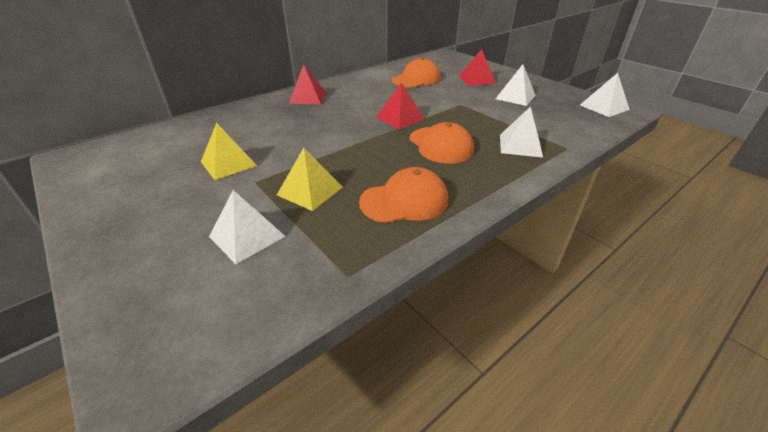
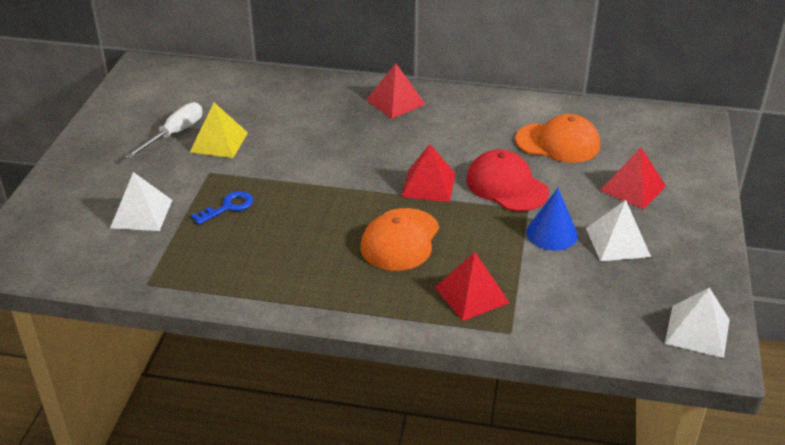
camera: 50 degrees right, 0 degrees up
yellow pyramid [277,148,343,211] -> blue key [191,191,253,225]
orange cap [359,167,448,223] -> none
white pyramid [500,106,543,157] -> red pyramid [435,252,510,321]
none -> white screwdriver [125,102,202,159]
none -> red cap [466,149,549,211]
none -> blue cone [526,188,578,251]

